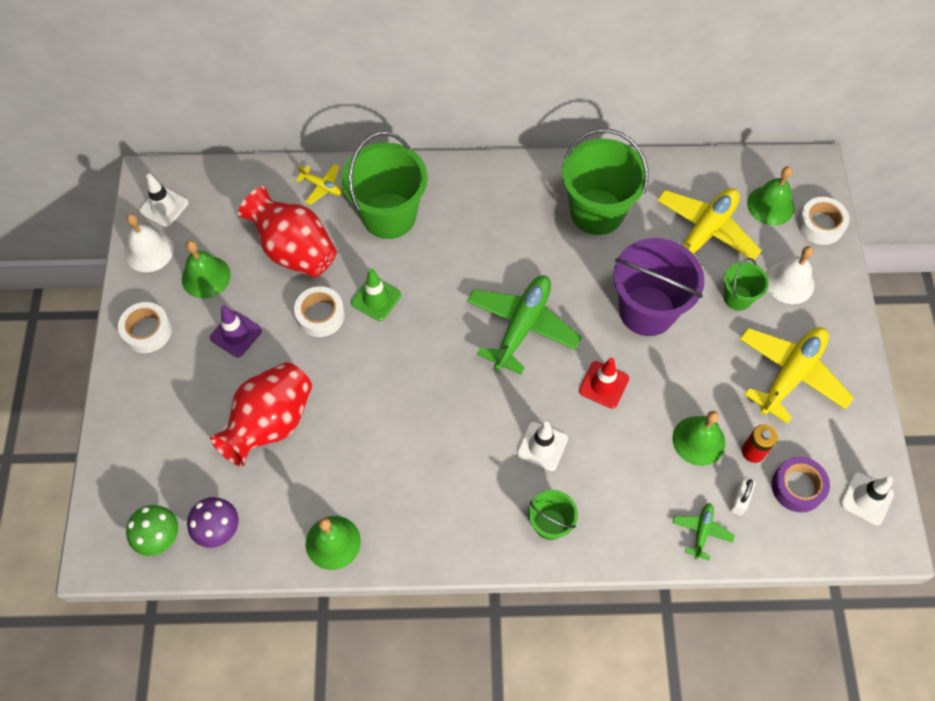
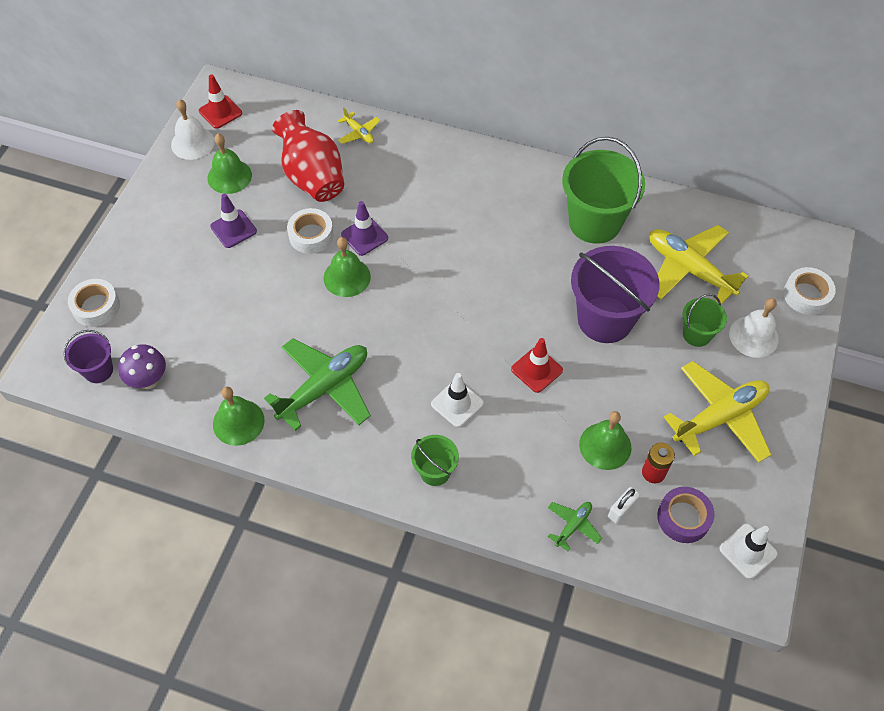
camera: 20 degrees right, 5 degrees down
white tape [118,302,172,353] -> white tape moved to [68,279,120,327]
green mushroom [126,505,178,556] -> purple bucket [64,330,113,383]
white traffic cone [139,173,189,227] -> red traffic cone [199,74,242,129]
red vase [210,362,312,467] -> none
green bucket [341,132,428,239] -> none
green traffic cone [351,268,401,321] -> purple traffic cone [341,201,388,256]
green plane [467,275,582,374] -> green plane moved to [264,338,371,431]
yellow plane [657,188,762,268] -> yellow plane turned 105 degrees counterclockwise [649,225,748,305]
green bell [747,166,795,225] -> green bell moved to [324,237,371,297]

